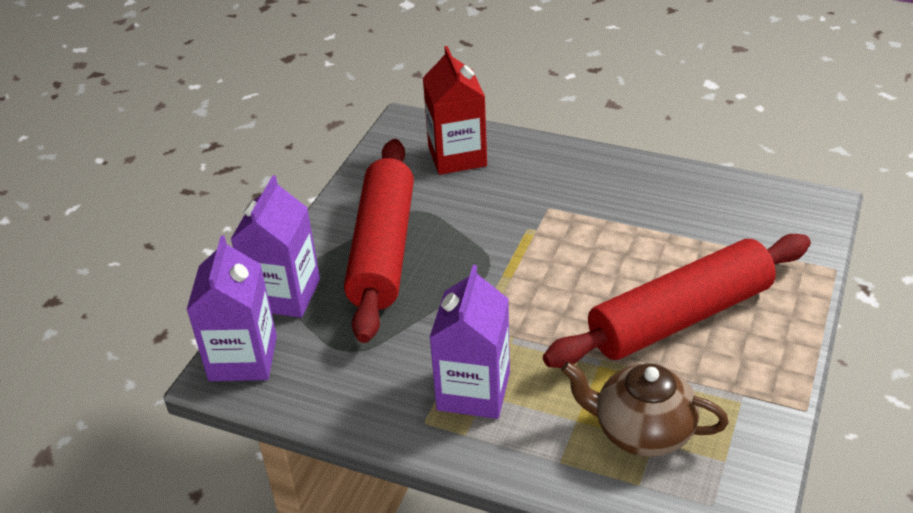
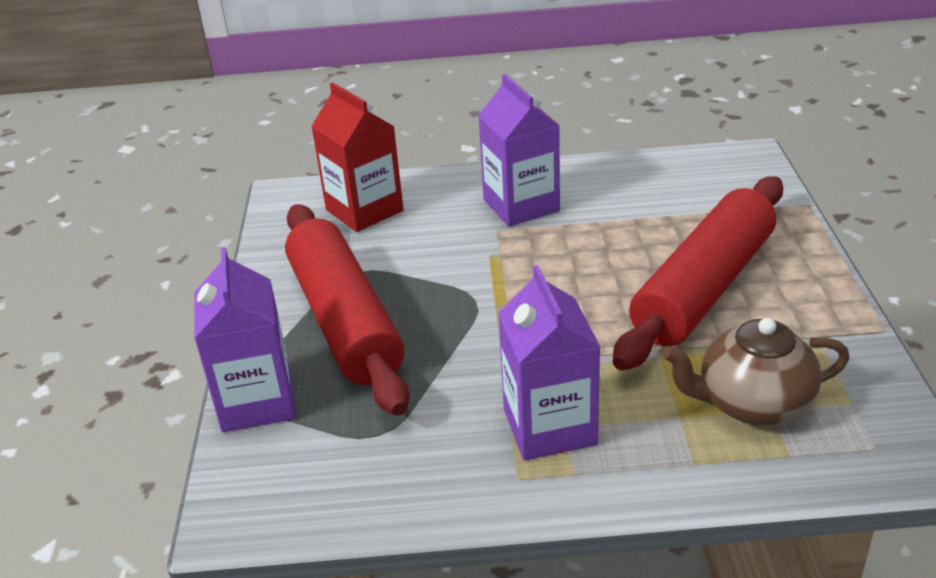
camera: 25 degrees left, 5 degrees down
purple carton [187,235,277,381] -> purple carton moved to [478,74,560,227]

